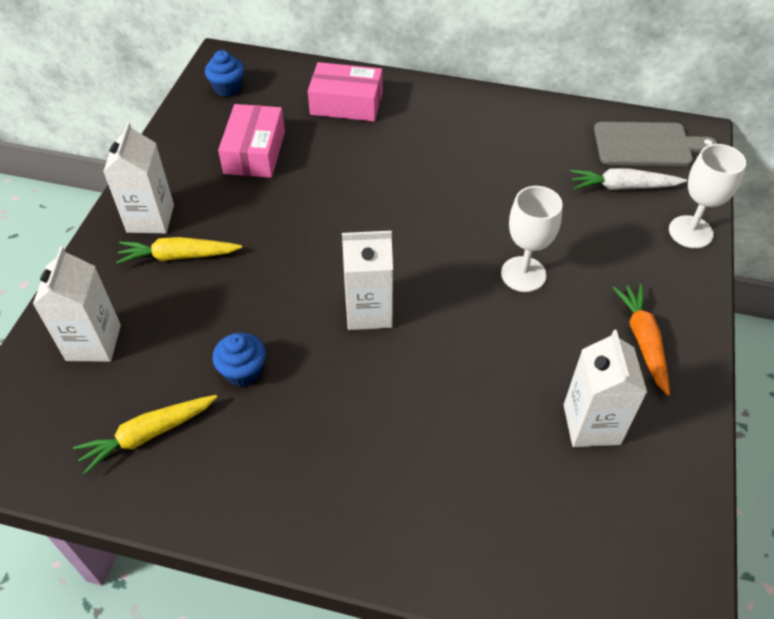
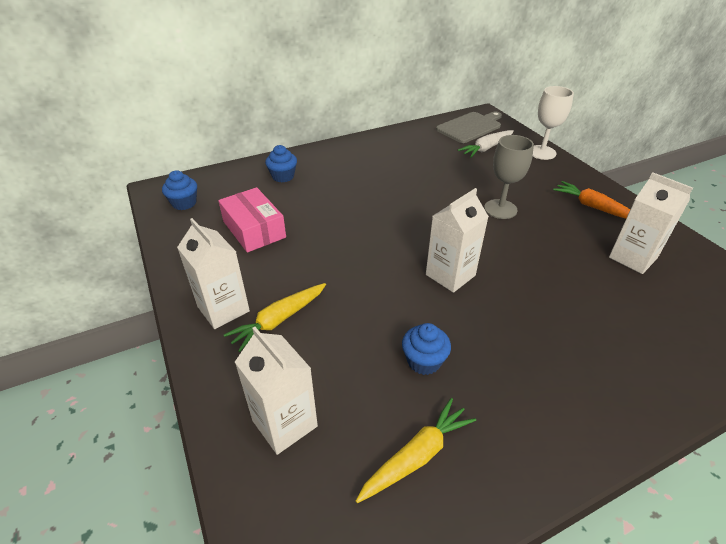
camera: 40 degrees left, 10 degrees down
yellow carrot [73,395,217,475] -> yellow carrot turned 150 degrees counterclockwise [356,398,476,503]
pink box [308,62,383,121] -> blue cupcake [265,145,297,183]
white goblet [501,186,563,292] -> grey goblet [484,135,534,219]

